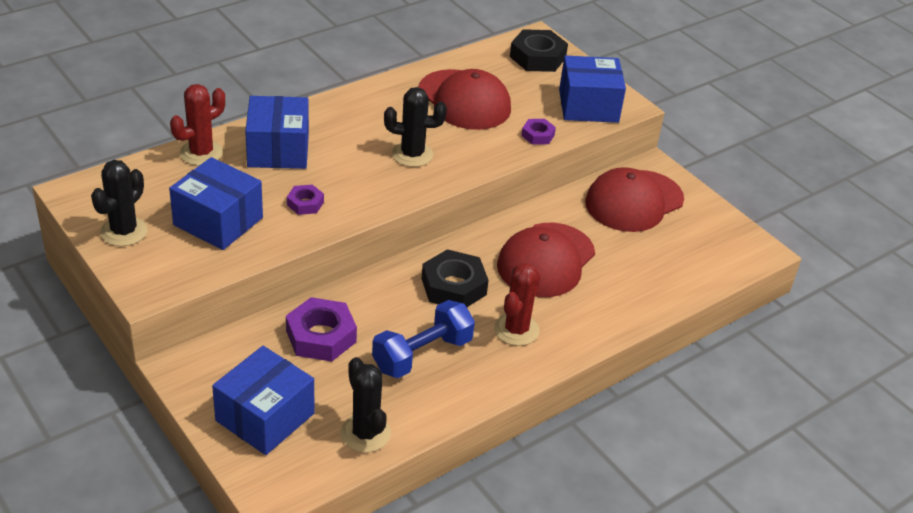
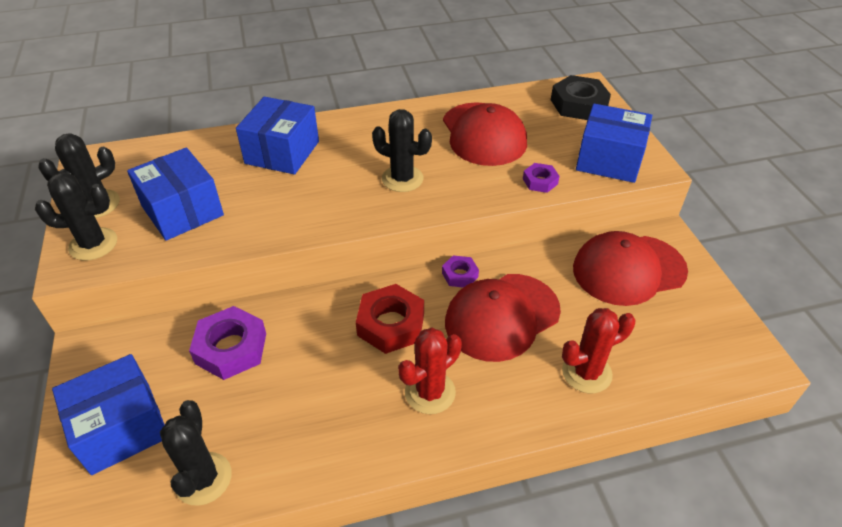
camera: 25 degrees right, 5 degrees up
red cactus [170,84,225,166] -> red cactus moved to [562,308,635,393]
purple nut [287,184,324,215] -> purple nut moved to [442,255,479,288]
blue dumbbell [372,300,475,378] -> none
black nut [422,249,489,307] -> red nut [356,284,424,354]
none -> black cactus [35,172,117,260]

